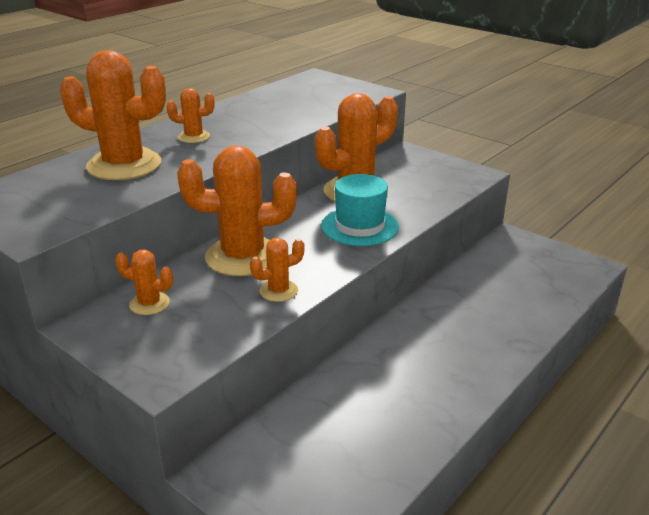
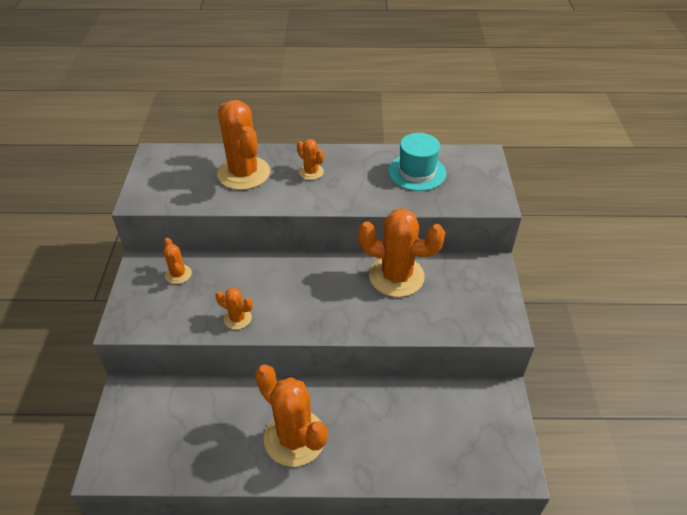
camera: 50 degrees right, 15 degrees up
orange cactus [177,145,297,276] -> orange cactus moved to [255,365,328,467]
turquoise hat [321,174,399,246] -> turquoise hat moved to [388,133,446,191]

